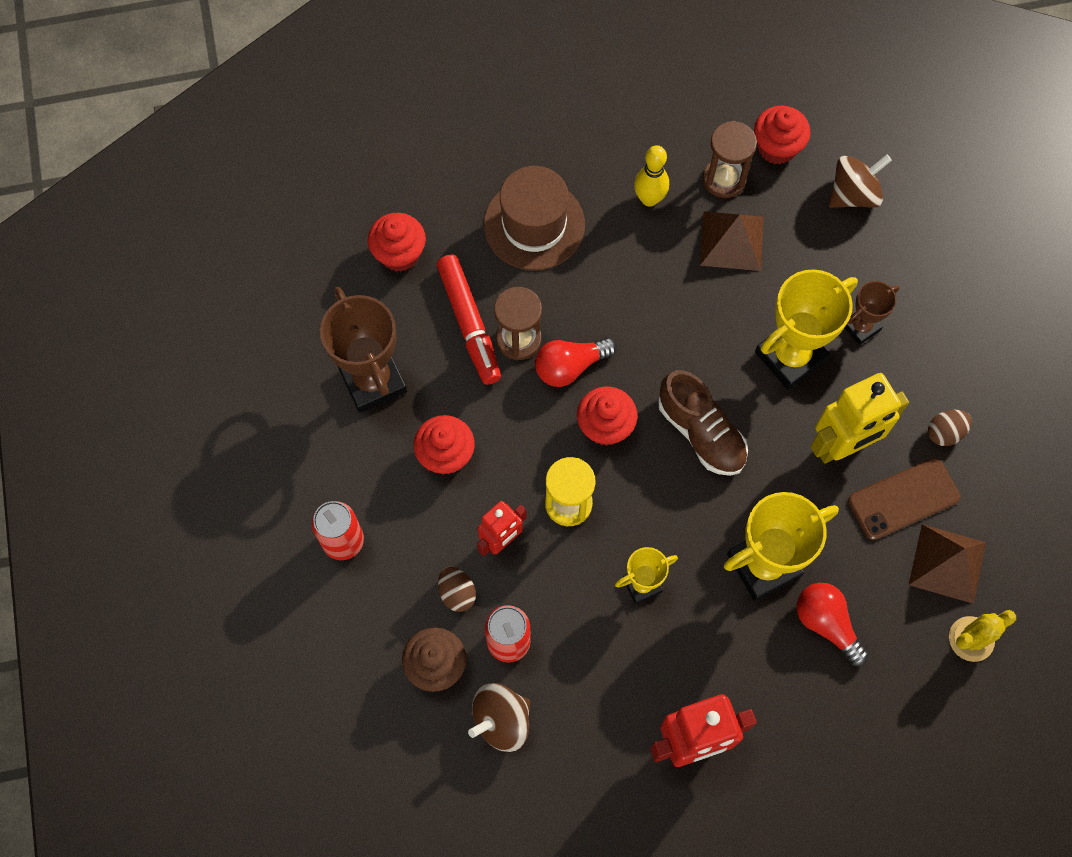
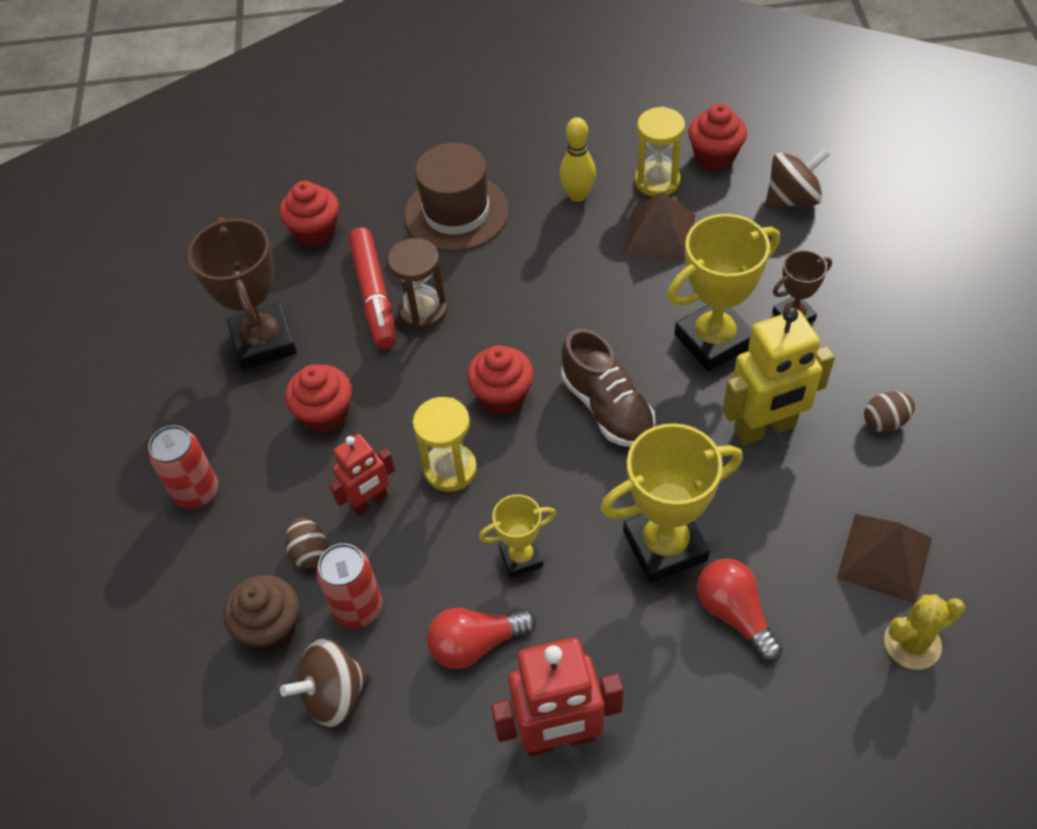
camera: 10 degrees right, 15 degrees down
red light bulb [535,337,617,387] -> red light bulb moved to [427,608,536,669]
brown hourglass [703,121,757,198] -> yellow hourglass [635,106,685,197]
brown phone [848,458,961,540] -> none

